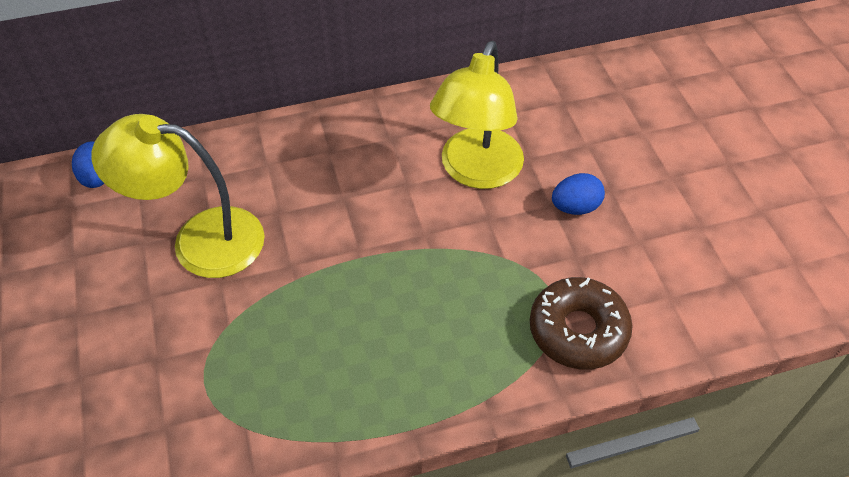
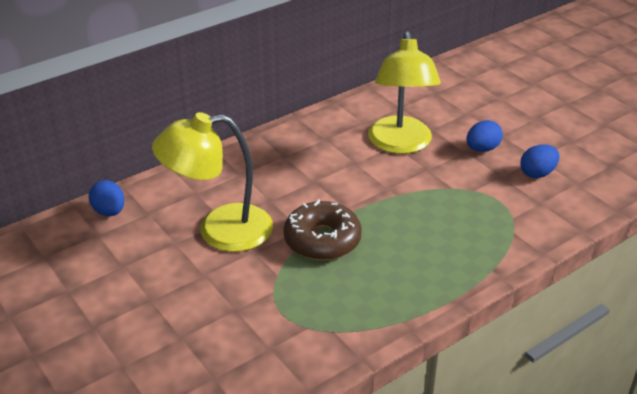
camera: 20 degrees left, 15 degrees down
brown donut [530,277,633,370] -> brown donut moved to [284,199,362,261]
none -> blue egg [520,144,559,178]

